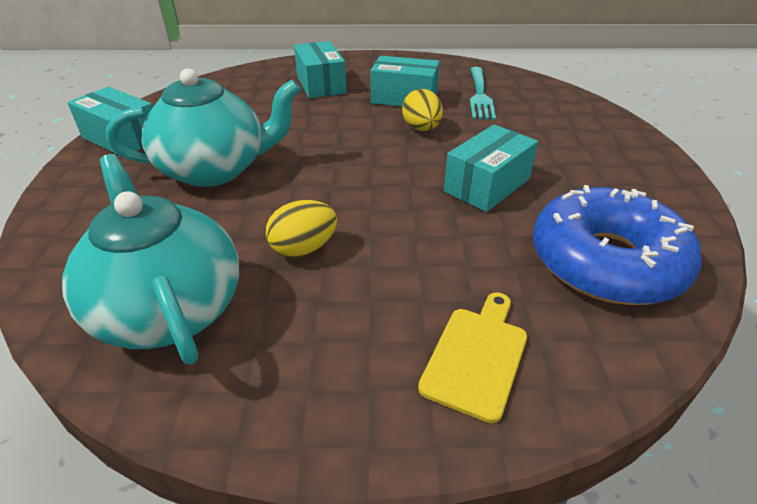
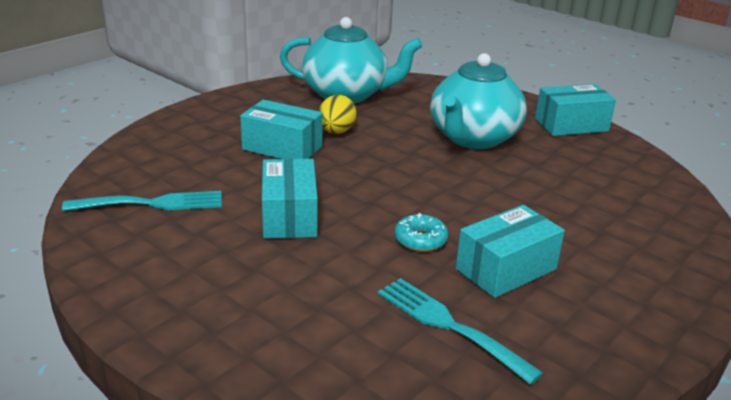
camera: 130 degrees right, 10 degrees down
turquoise box [294,41,346,98] -> turquoise box moved to [240,99,323,159]
yellow egg [402,89,443,131] -> turquoise donut [395,213,448,252]
yellow cutting board [418,292,527,423] -> none
blue donut [533,185,702,305] -> turquoise fork [62,191,222,211]

